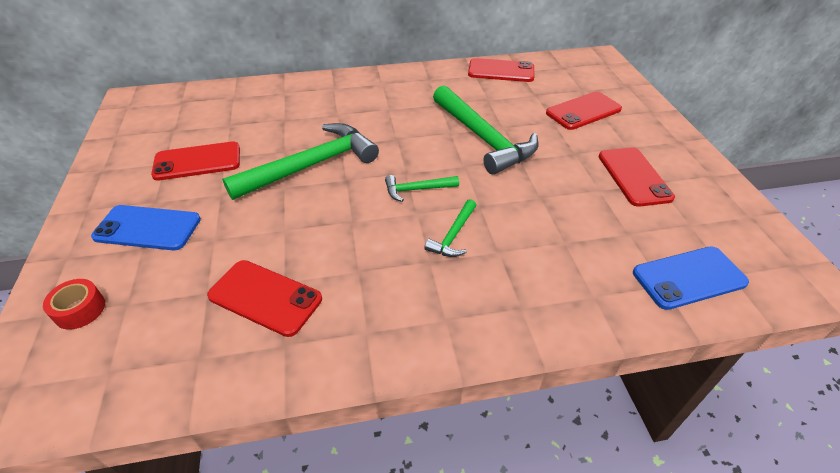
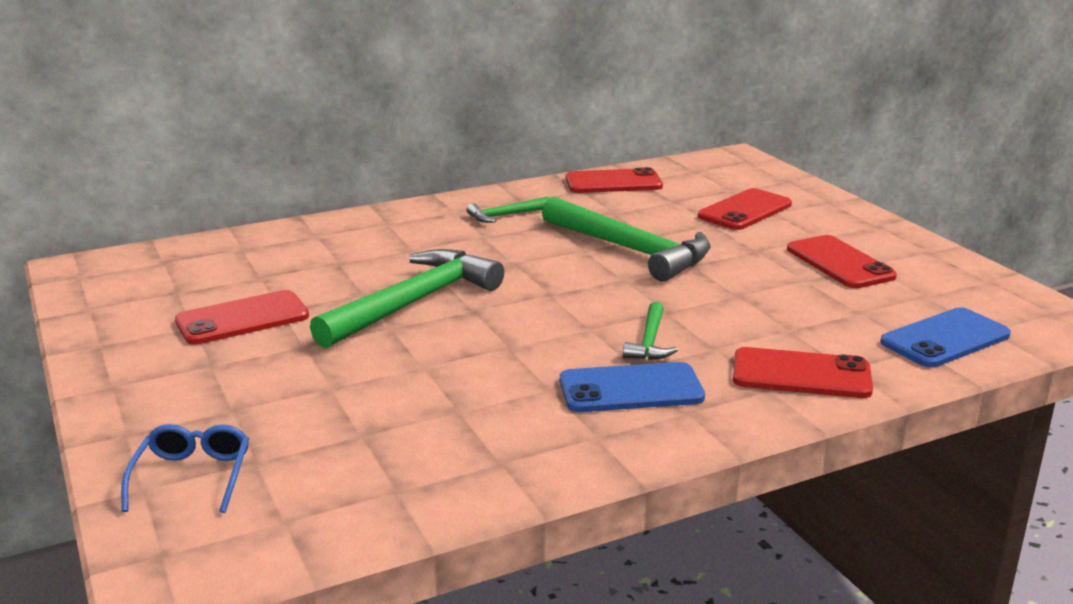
camera: 15 degrees left, 20 degrees down
red tape [43,279,105,330] -> blue glasses [121,424,249,513]
blue phone [91,205,201,250] -> blue phone moved to [560,362,705,412]
red phone [207,260,322,337] -> red phone moved to [733,347,873,398]
green hammer [385,175,459,202] -> green hammer moved to [467,197,549,223]

